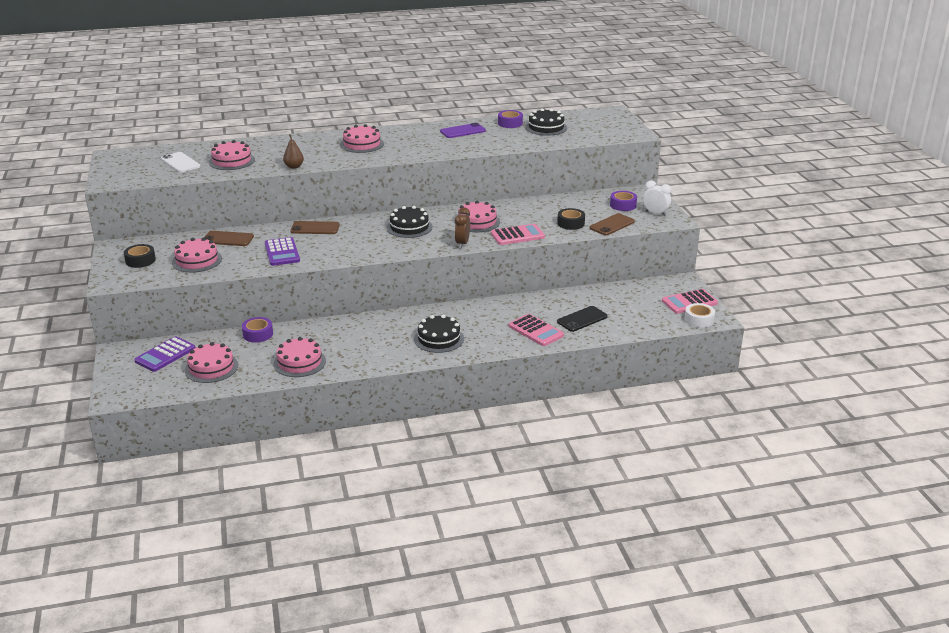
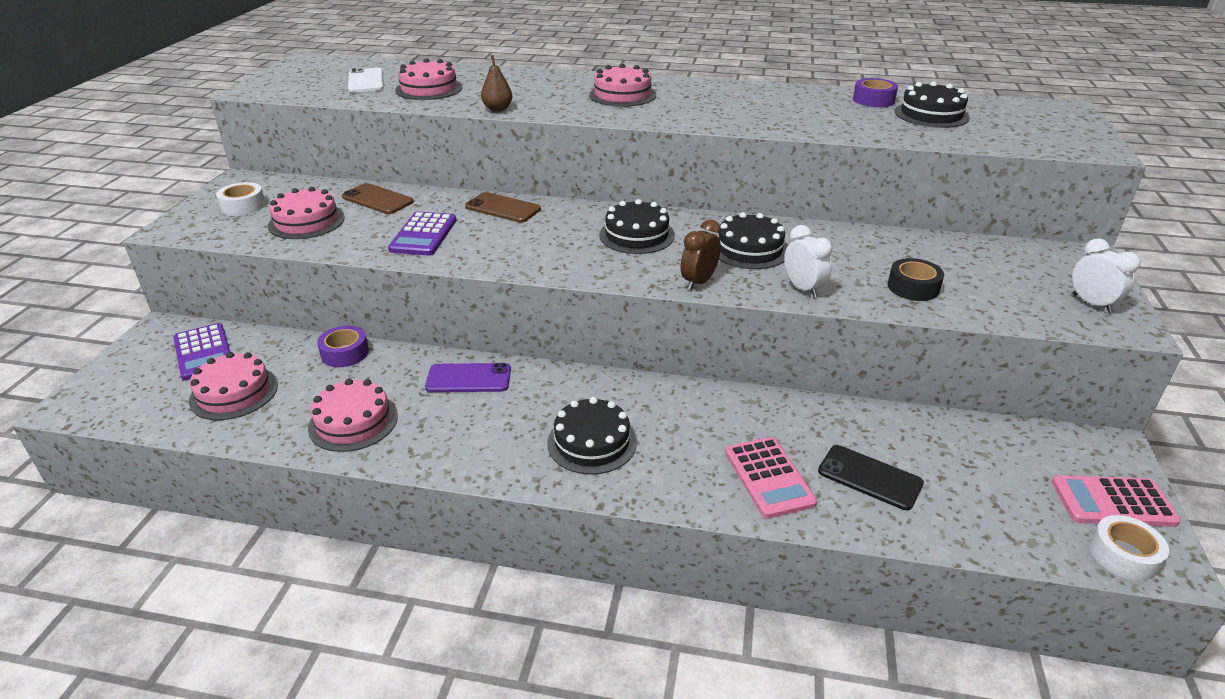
camera: 25 degrees right, 5 degrees up
black tape [124,244,156,268] -> white tape [216,182,266,216]
purple calculator [134,336,195,372] -> purple calculator turned 90 degrees counterclockwise [173,323,230,381]
purple phone [440,123,486,138] -> purple phone moved to [425,363,511,392]
pink cake [458,201,500,232] -> black cake [718,212,788,269]
pink calculator [491,224,545,245] -> white clock [784,225,832,298]
black phone [557,306,608,332] -> black phone turned 45 degrees clockwise [818,445,924,510]
brown phone [589,213,635,235] -> none
purple tape [610,191,637,211] -> none

